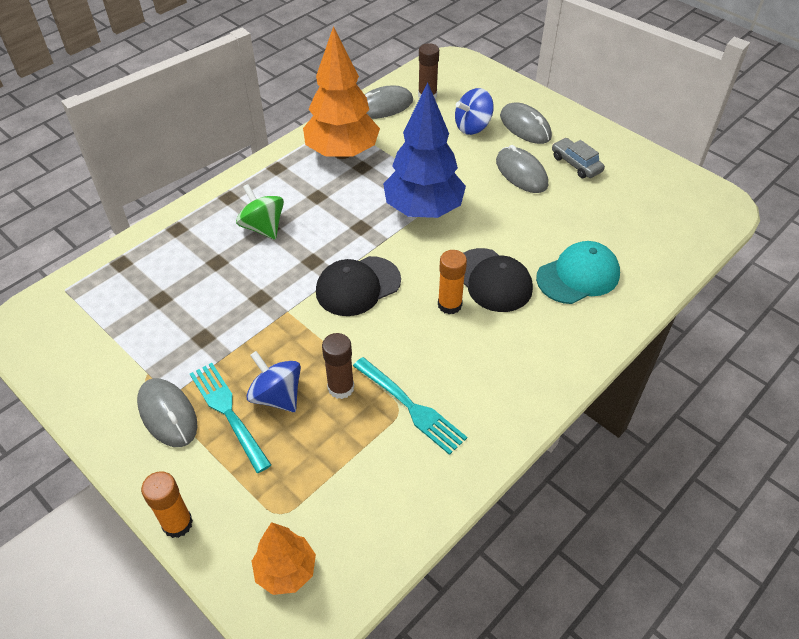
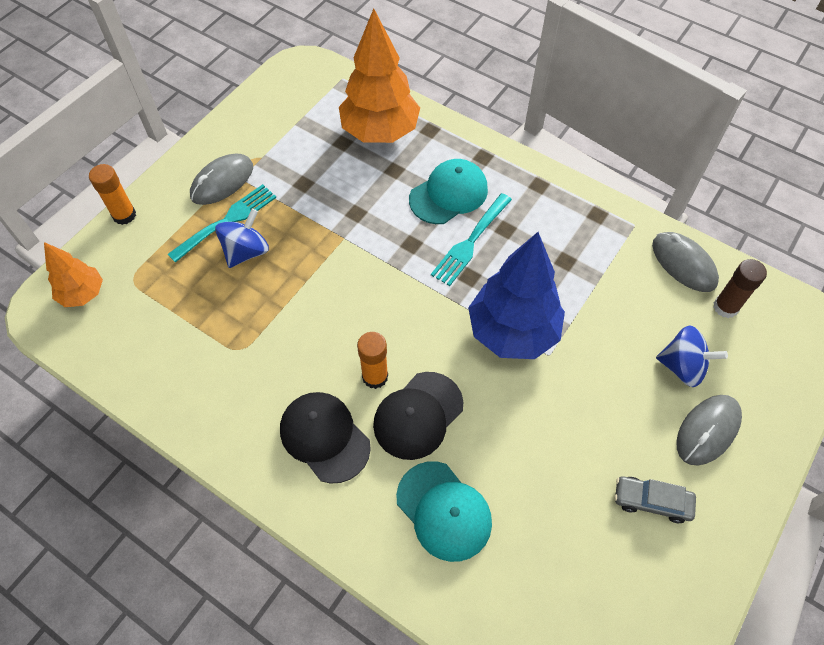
camera: 80 degrees right, 10 degrees up
green spinning top [236,184,284,240] -> turquoise cap [409,159,488,224]
orange tree [303,26,380,159] -> orange tree moved to [339,8,420,143]
black cap [316,256,401,316] -> black cap moved to [280,392,371,484]
brown glue stick [322,333,354,399] -> none
turquoise fork [353,357,467,455] -> turquoise fork moved to [431,193,512,286]
blue spinning top [455,88,494,135] -> blue spinning top turned 150 degrees clockwise [656,326,728,387]
grey mouse [496,145,548,193] -> none
grey car [552,138,605,178] -> grey car turned 120 degrees counterclockwise [615,477,696,523]

